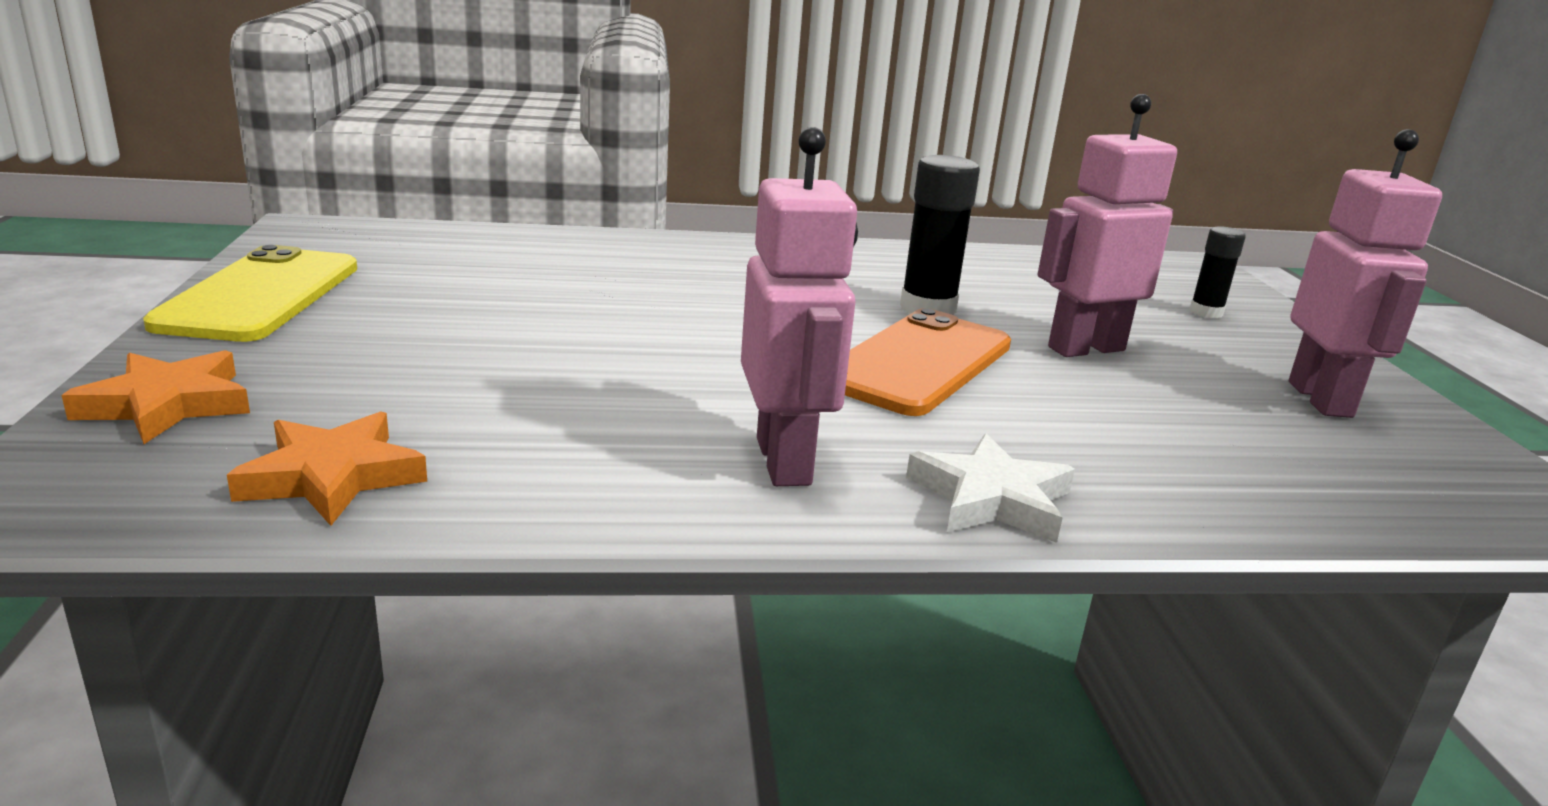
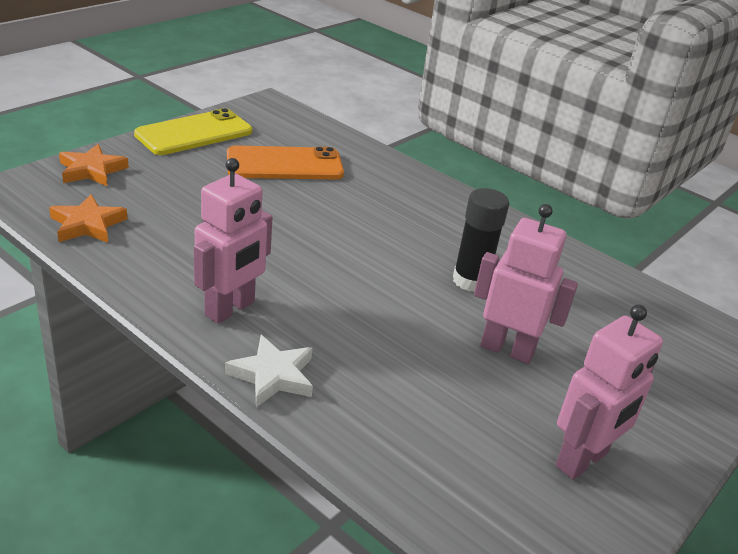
camera: 45 degrees right, 10 degrees up
orange phone [845,308,1011,416] -> orange phone moved to [227,145,344,179]
black glue stick [1189,226,1246,318] -> none

